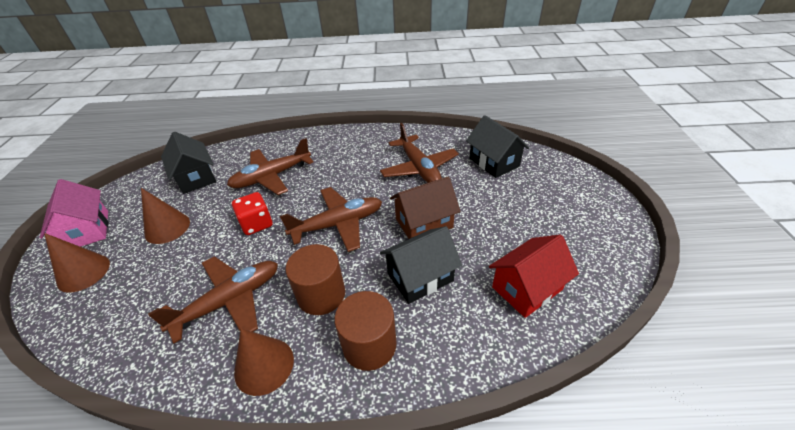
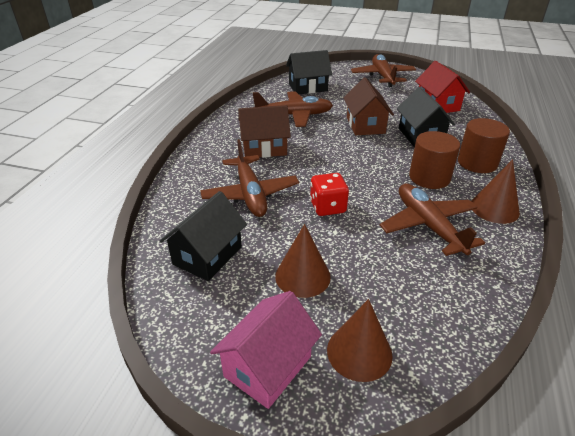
camera: 75 degrees left, 5 degrees down
pink house [40,179,108,247] -> pink house turned 45 degrees counterclockwise [210,291,322,409]
black house [161,132,216,194] -> black house turned 45 degrees counterclockwise [159,191,247,281]
brown plane [280,187,382,252] -> brown plane moved to [351,54,416,87]
none -> brown house [238,105,291,158]

